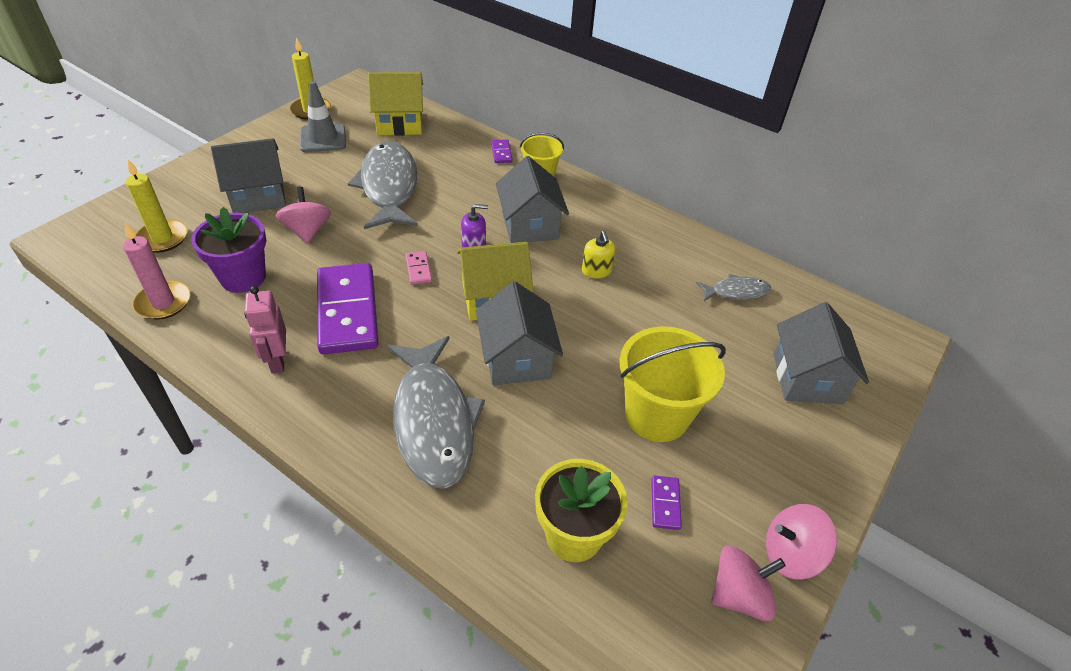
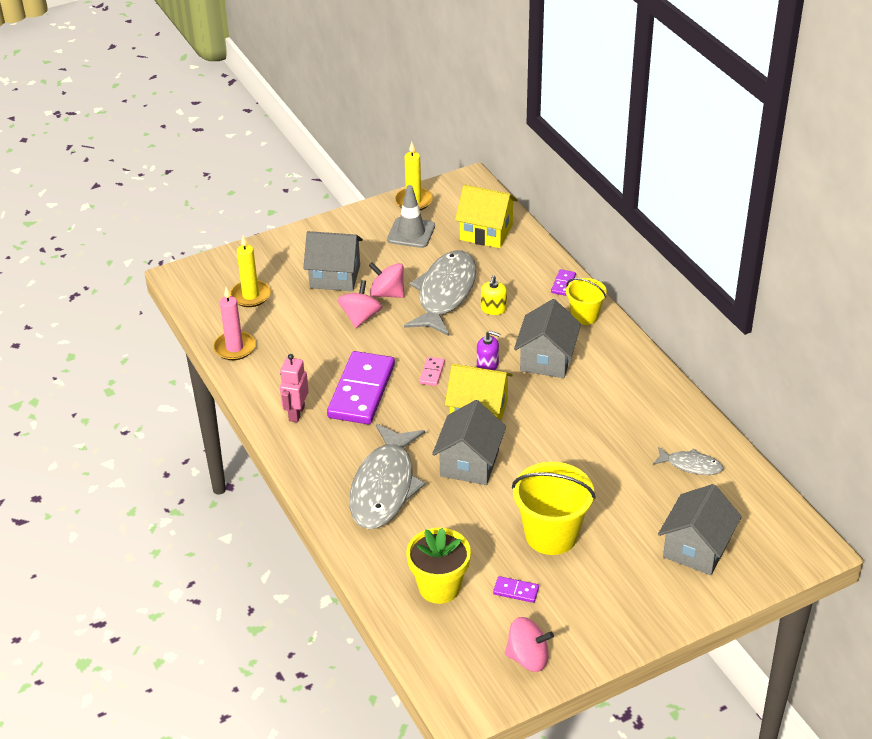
camera: 30 degrees right, 5 degrees down
purple flower pot [191,207,266,293] -> none
yellow soap dispenser [582,231,615,278] -> yellow soap dispenser moved to [481,275,507,315]
purple domino [651,475,682,530] -> purple domino turned 75 degrees clockwise [493,576,539,603]
pink spinning top [766,504,837,580] -> pink spinning top moved to [369,262,404,298]

